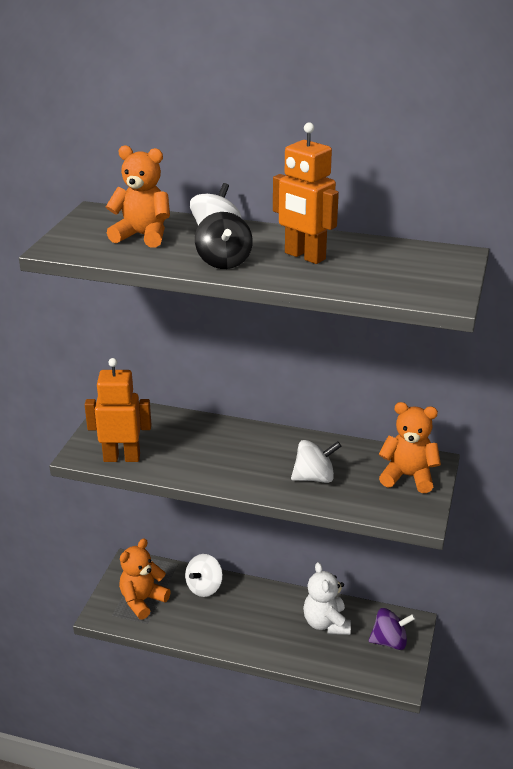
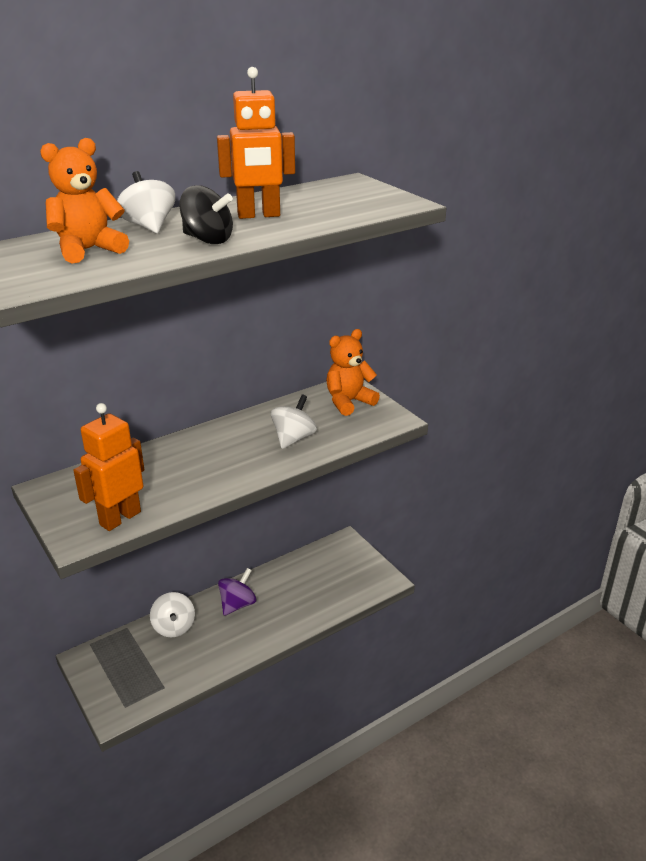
camera: 50 degrees left, 0 degrees up
orange teddy bear [119,538,171,620] -> none
white teddy bear [303,562,351,635] -> none
purple spinning top [369,608,415,650] -> purple spinning top moved to [218,568,256,616]

